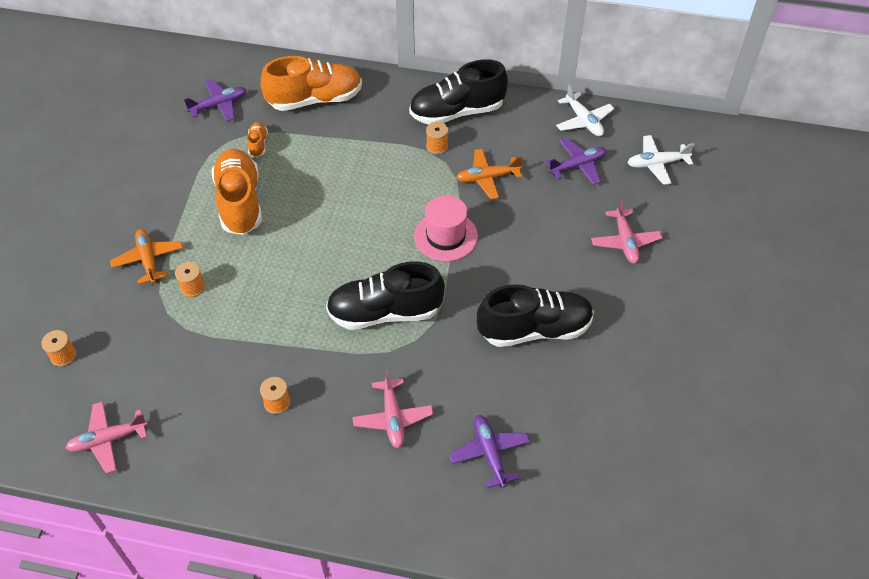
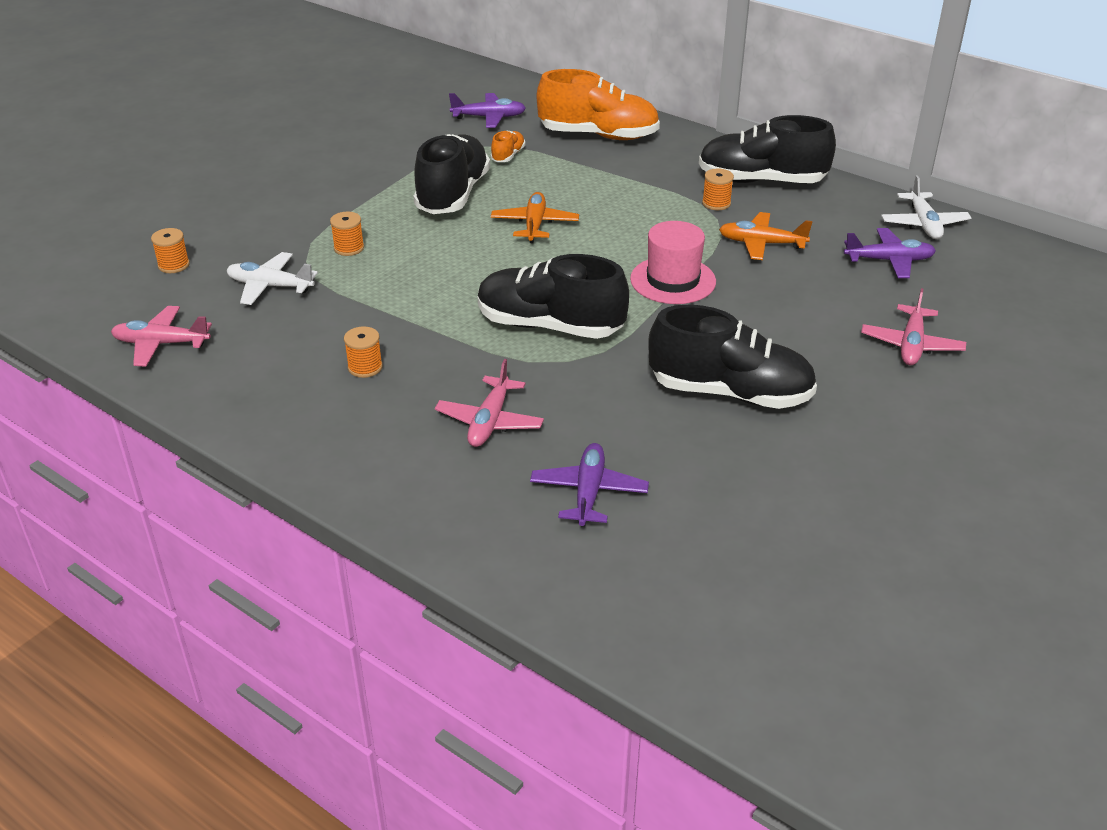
camera: 25 degrees right, 15 degrees down
orange plane [110,229,183,284] -> orange plane moved to [491,192,579,243]
orange shoe [211,149,262,235] -> black shoe [413,134,490,214]
white plane [627,135,695,185] -> white plane moved to [227,252,318,305]

